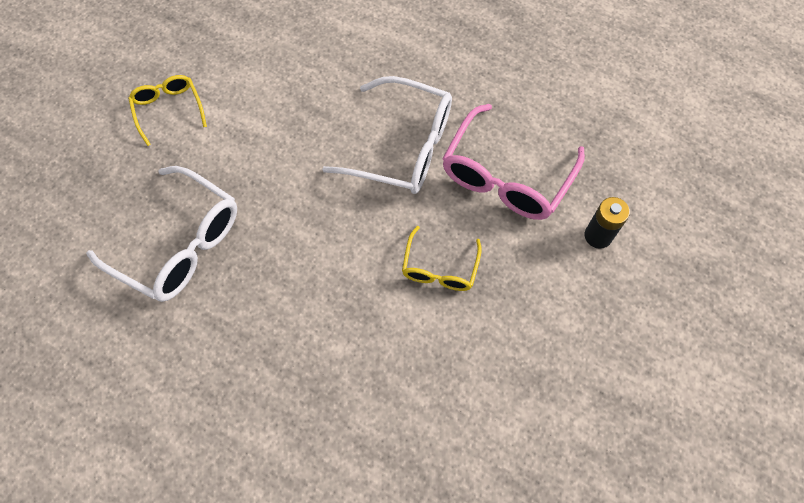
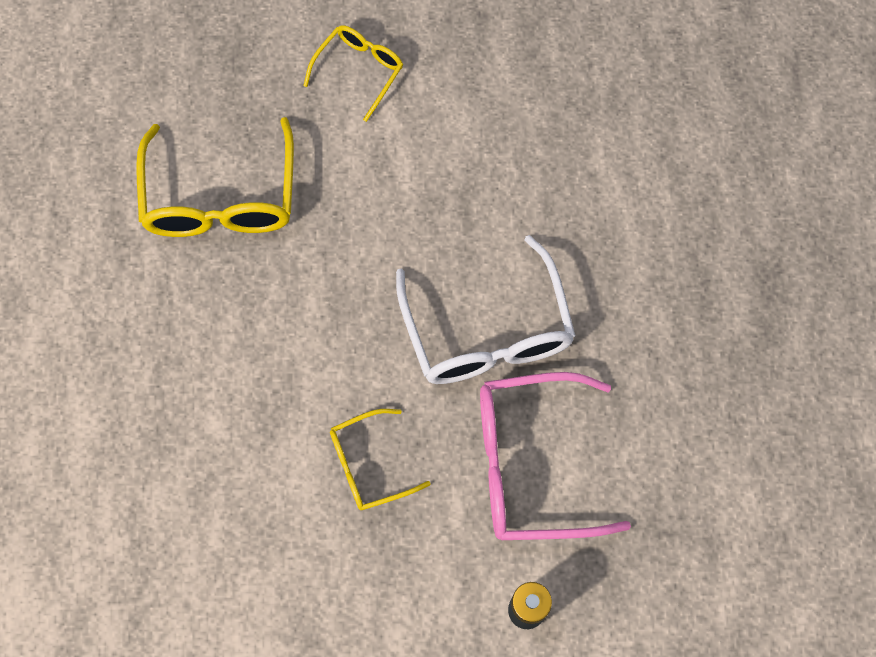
camera: 55 degrees right, 5 degrees up
white glasses [86,166,237,302] -> yellow glasses [136,117,294,237]

